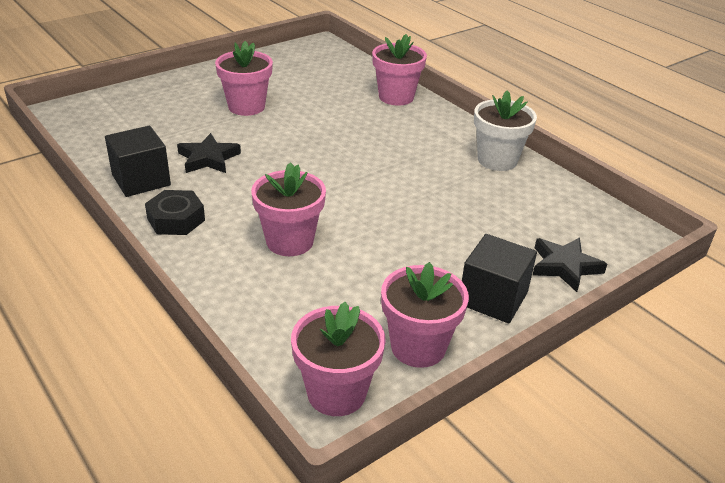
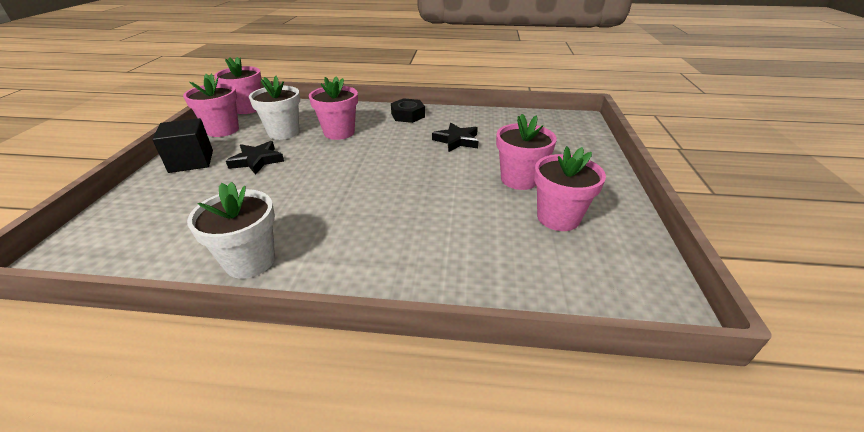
camera: 135 degrees right, 0 degrees up
black cube [105,126,171,197] -> none
pink flower pot [372,34,427,106] -> pink flower pot moved to [534,146,606,231]
black star [533,238,607,292] -> black star moved to [226,141,284,175]
none -> white flower pot [249,76,300,140]

